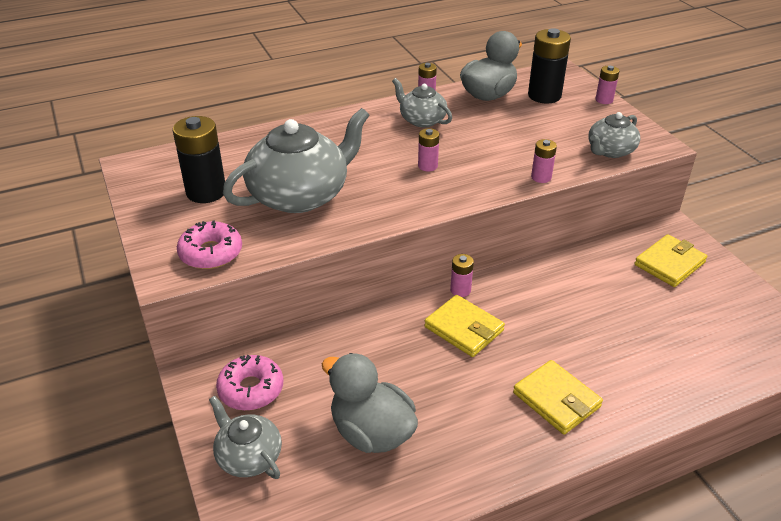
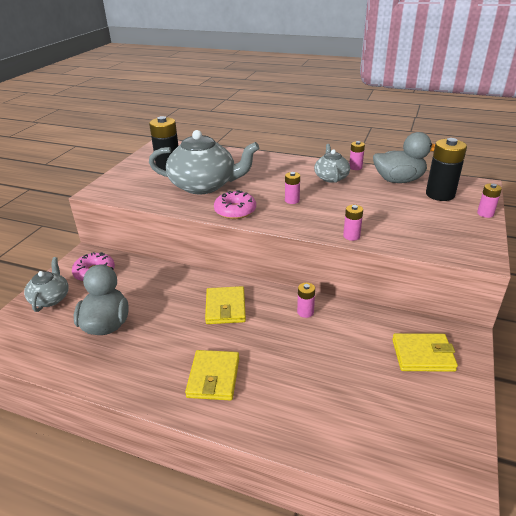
camera: 45 degrees right, 5 degrees down
pink donut [177,221,242,269] -> pink donut moved to [214,190,256,219]
pink battery [450,254,474,297] -> pink battery moved to [297,283,315,318]
grey teapot [588,112,640,158] -> none

